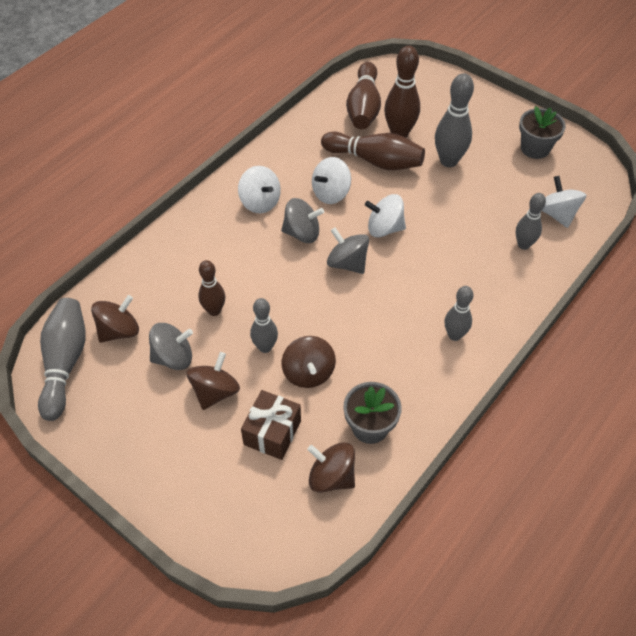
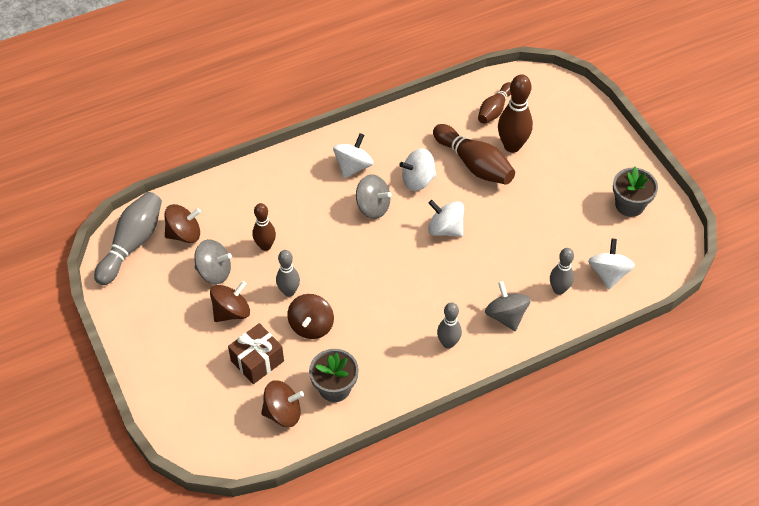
camera: 25 degrees right, 0 degrees up
white spinning top [238,166,281,213] -> white spinning top turned 135 degrees counterclockwise [333,133,373,179]
brown spinning top [307,442,355,493] -> brown spinning top turned 120 degrees clockwise [261,380,304,427]
grey spinning top [327,228,369,274] -> grey spinning top moved to [485,281,531,331]
brown bowling pin [346,62,381,129] -> brown bowling pin [478,82,511,124], size x0.64
grey bowling pin [435,73,474,167] -> none

